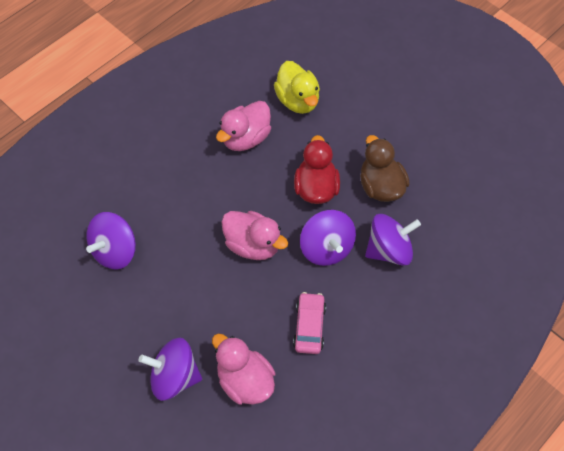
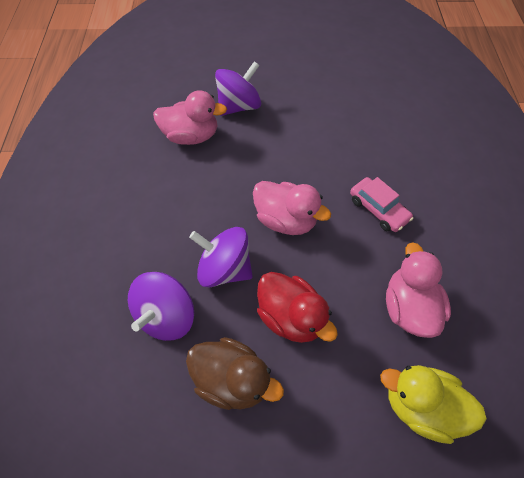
camera: 135 degrees right, 0 degrees up
purple spinning top [86,212,136,270] -> none
pink duck [221,211,288,260] -> pink duck turned 135 degrees counterclockwise [253,181,331,235]
pink car [293,292,326,354] -> pink car moved to [350,177,413,232]

